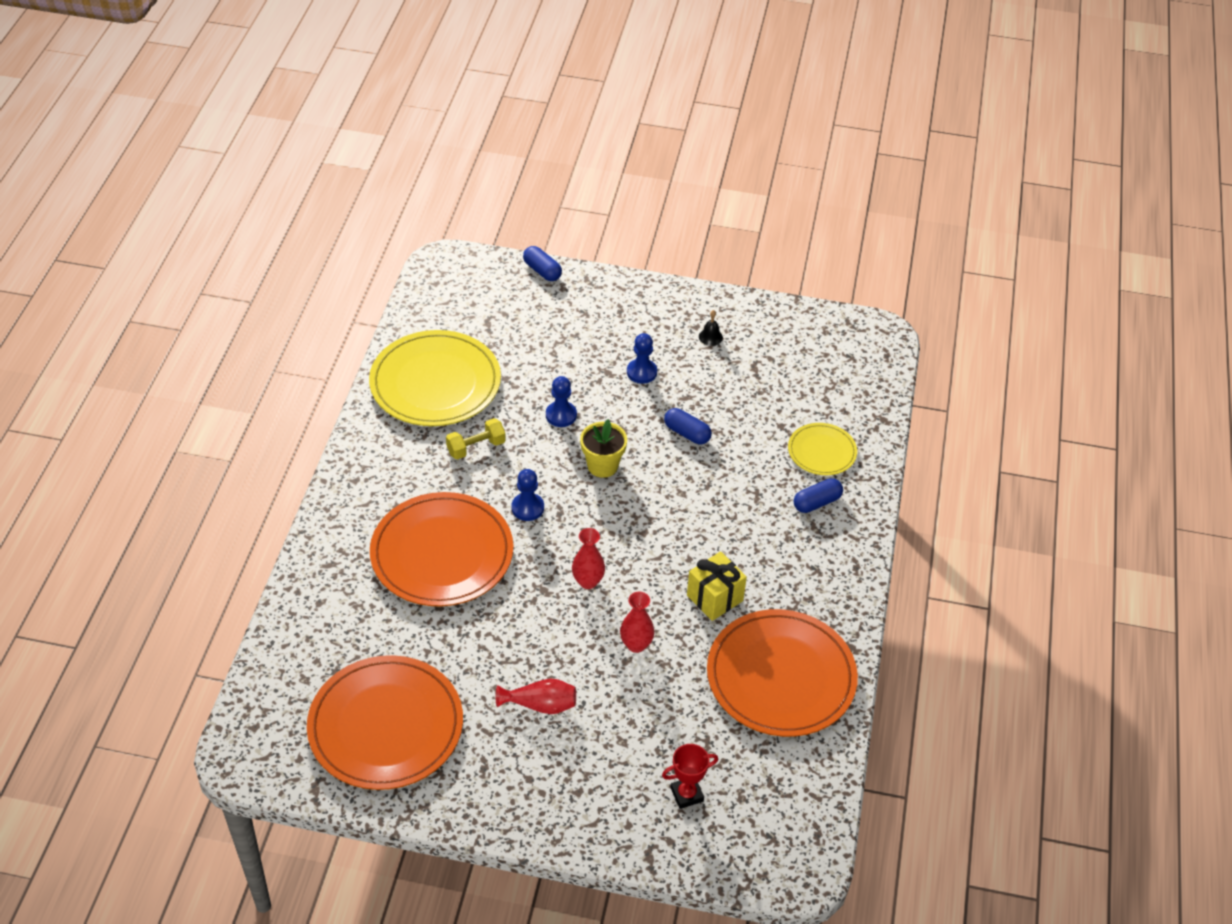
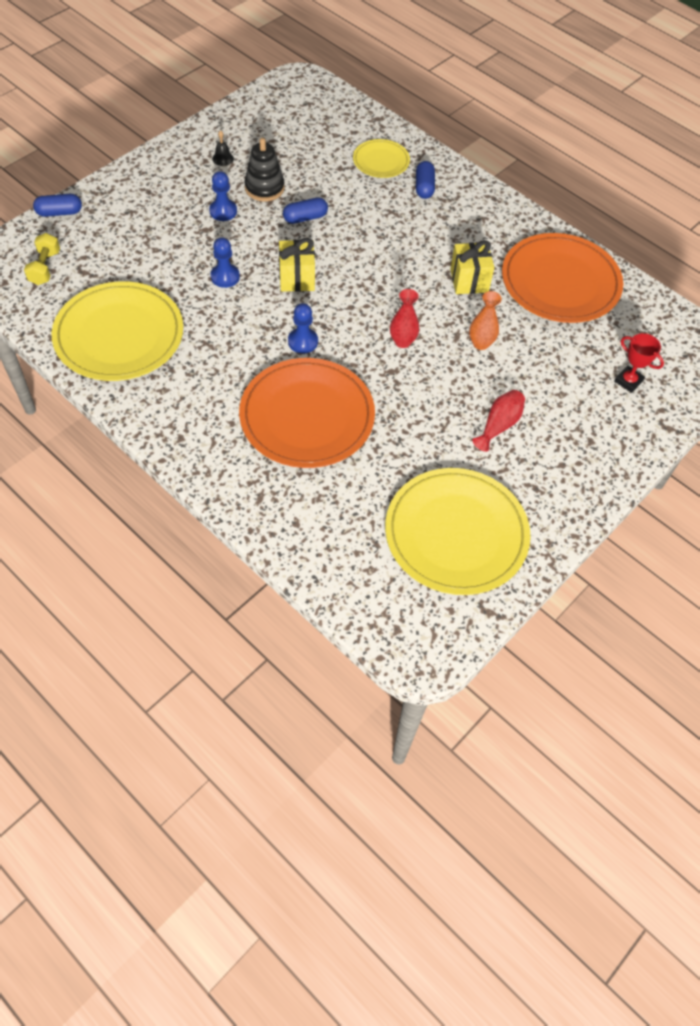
camera: 60 degrees left, 10 degrees up
orange plate [307,655,463,790] -> yellow plate [385,468,531,595]
yellow dumbbell [446,418,506,460] -> yellow dumbbell moved to [24,233,60,285]
yellow flower pot [580,419,627,478] -> yellow gift [279,238,315,292]
red vase [620,592,655,653] -> orange vase [469,291,502,350]
red trophy [662,744,718,809] -> red trophy turned 60 degrees counterclockwise [614,333,664,393]
none -> black stacking toy [244,138,284,201]

